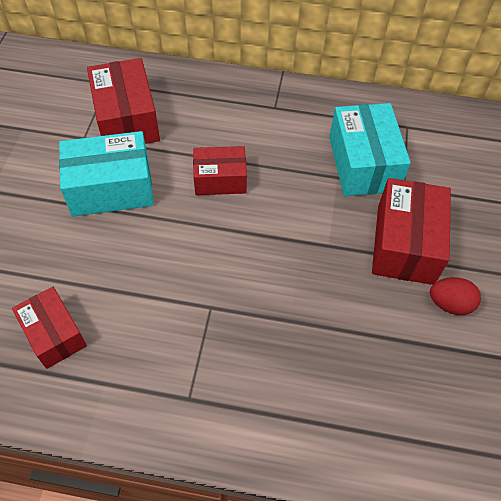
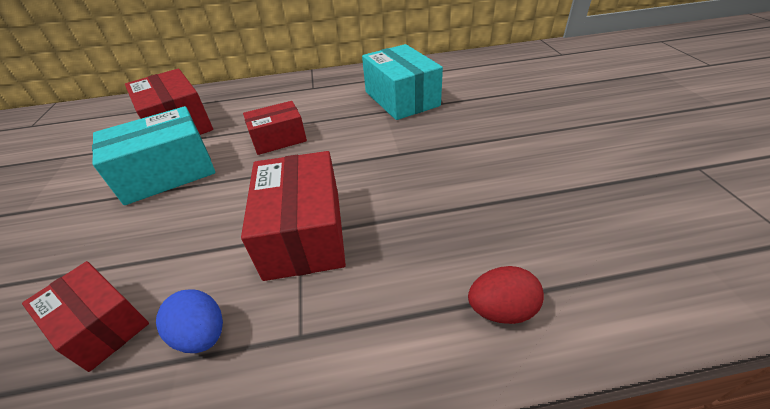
camera: 15 degrees left, 15 degrees down
red box [372,178,451,285] -> red box moved to [241,151,346,281]
red egg [430,277,481,315] -> red egg moved to [468,266,544,324]
none -> blue egg [156,289,223,353]

